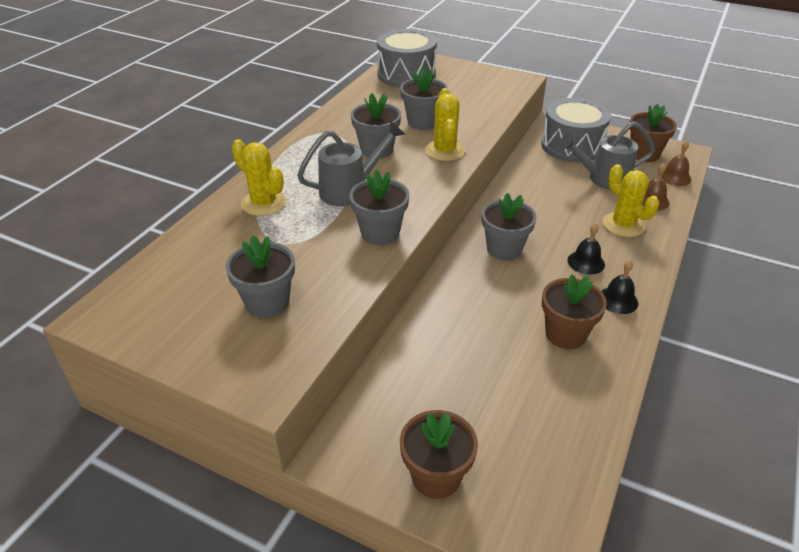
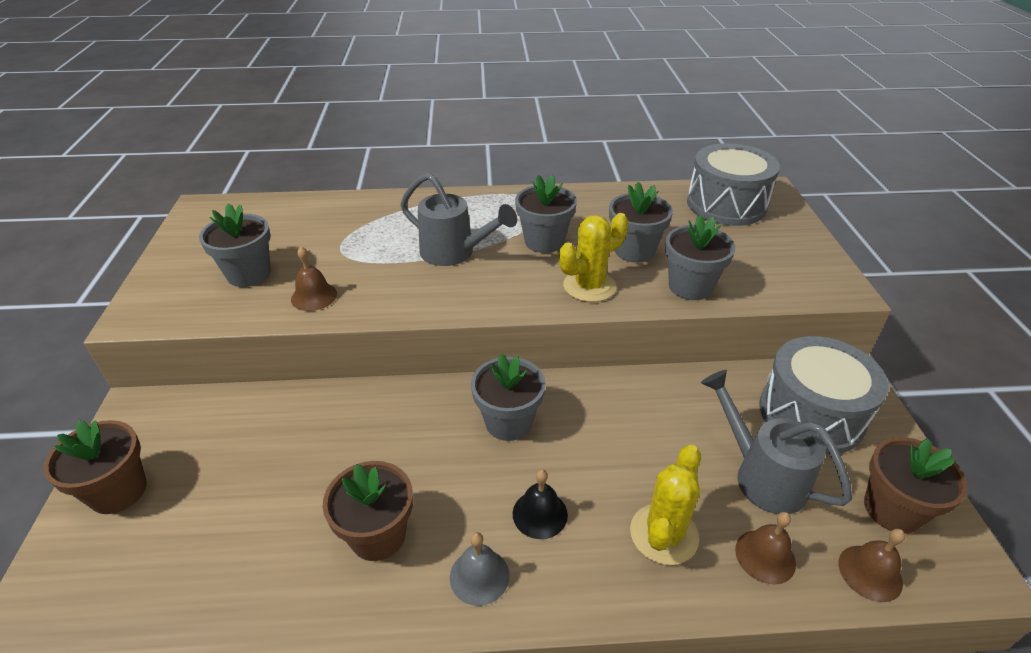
camera: 60 degrees right, 0 degrees up
yellow cactus [232,139,286,216] -> none
grey flower pot [349,170,409,245] -> grey flower pot moved to [665,215,735,300]
black bell [601,260,638,314] -> grey bell [450,532,510,606]
none -> brown bell [291,247,337,311]

